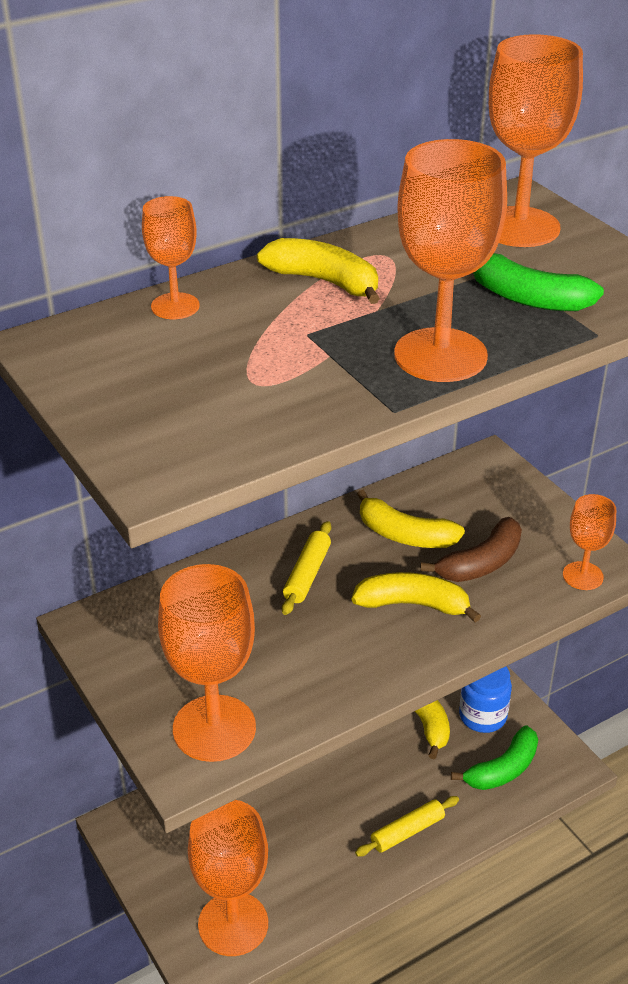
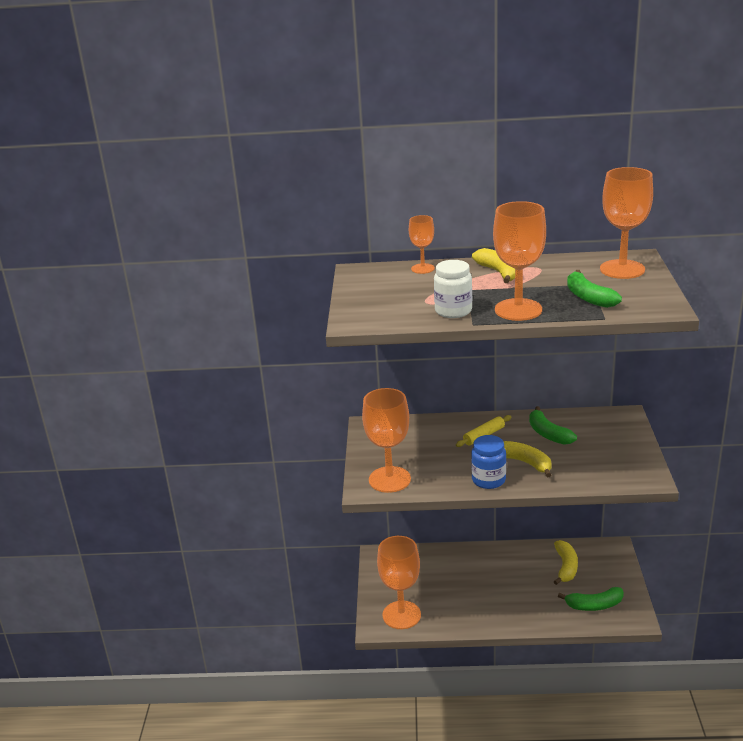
camera: 35 degrees right, 10 degrees down
yellow rolling pin [355,796,459,857] -> none
yellow banana [357,490,465,548] -> green banana [529,406,577,445]
brown banana [420,517,522,582] -> none
blue jar [459,666,512,733] -> blue jar moved to [471,435,506,489]
orange goblet [563,494,616,590] -> none
none -> white jar [434,260,472,318]

